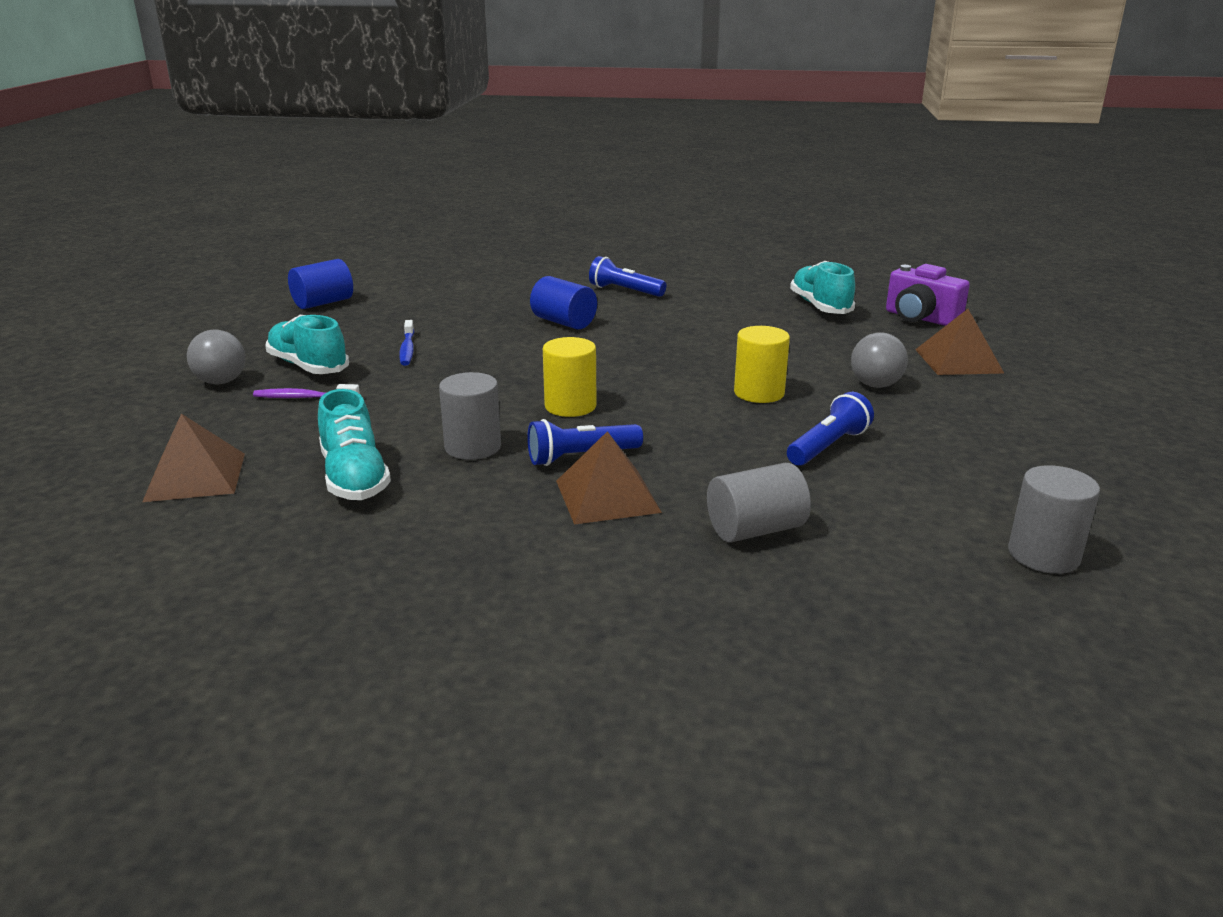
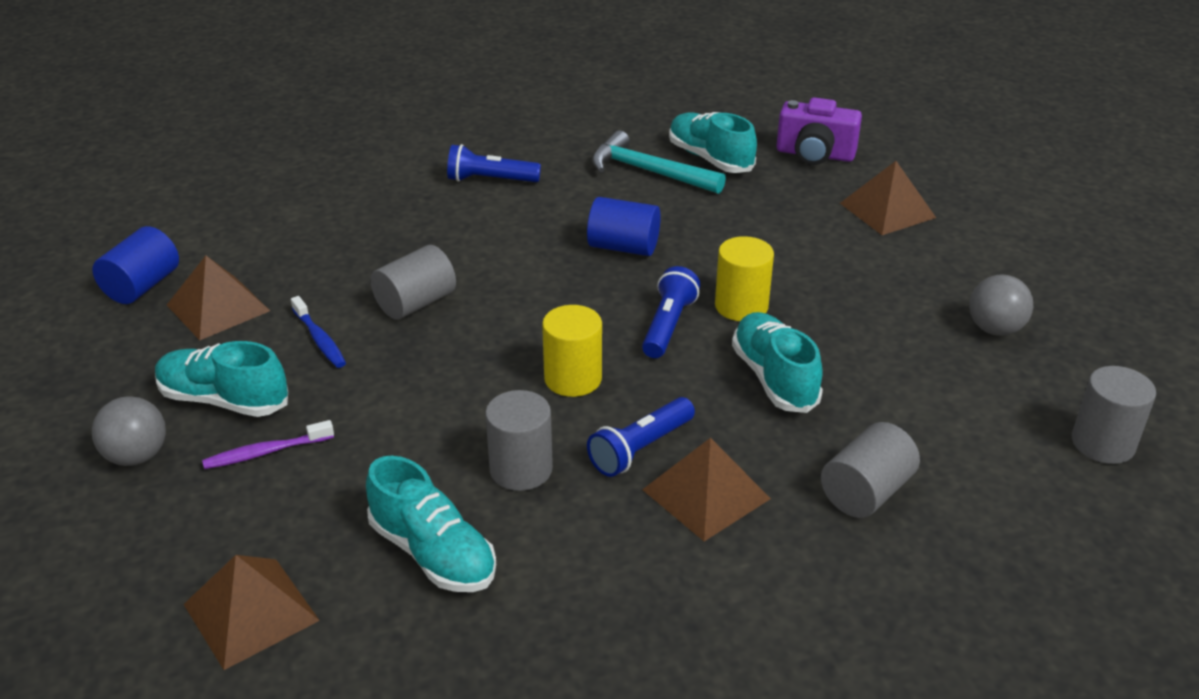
camera: 25 degrees left, 10 degrees up
blue cylinder [530,276,597,330] -> blue cylinder moved to [587,197,661,256]
blue flashlight [787,392,874,466] -> blue flashlight moved to [642,266,700,358]
grey ball [851,332,908,388] -> grey ball moved to [969,275,1033,336]
none -> brown pyramid [167,256,270,340]
none -> grey cylinder [371,245,456,320]
none -> turquoise hammer [592,130,726,194]
none -> turquoise shoe [732,312,823,413]

